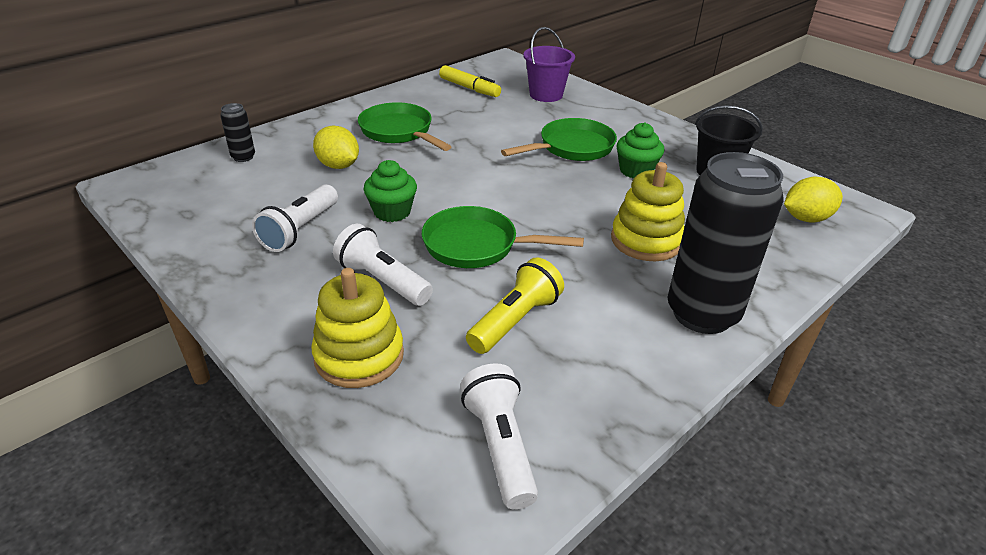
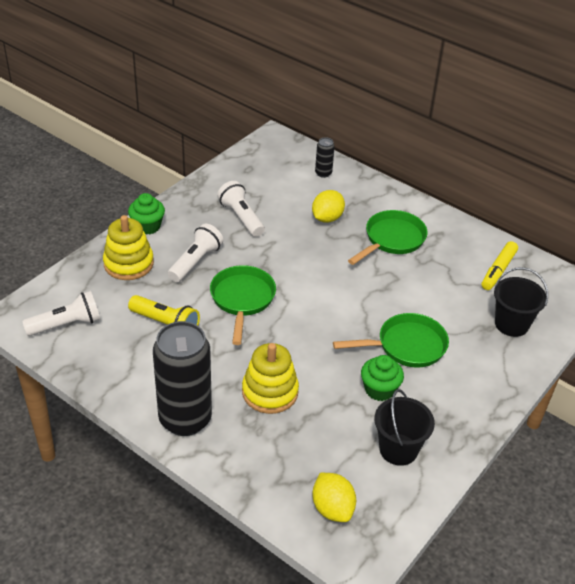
camera: 80 degrees right, 5 degrees up
white flashlight [252,184,338,252] -> white flashlight turned 45 degrees clockwise [217,181,265,237]
green cupcake [363,160,417,222] -> green cupcake moved to [128,193,165,235]
green pan [501,118,617,161] -> green pan turned 60 degrees counterclockwise [333,313,449,368]
purple bucket [523,27,575,102] -> black bucket [494,267,548,337]

